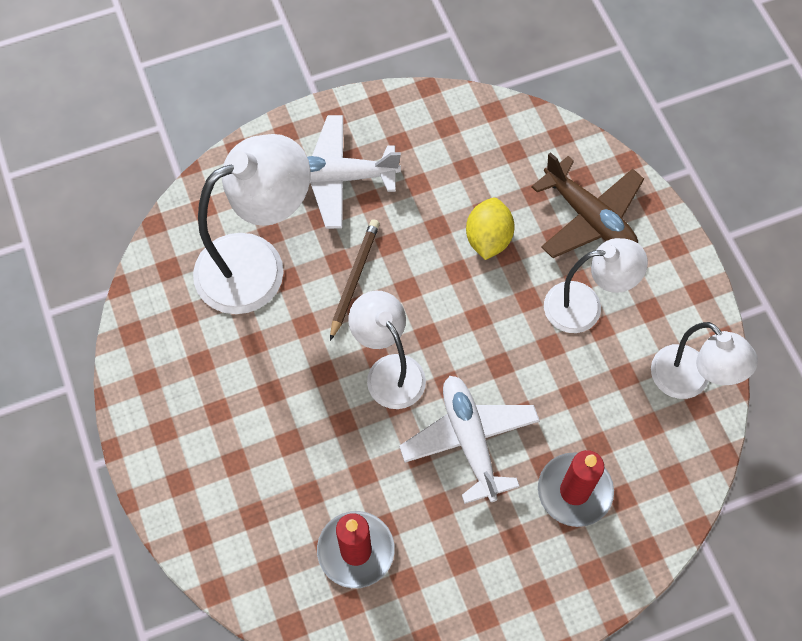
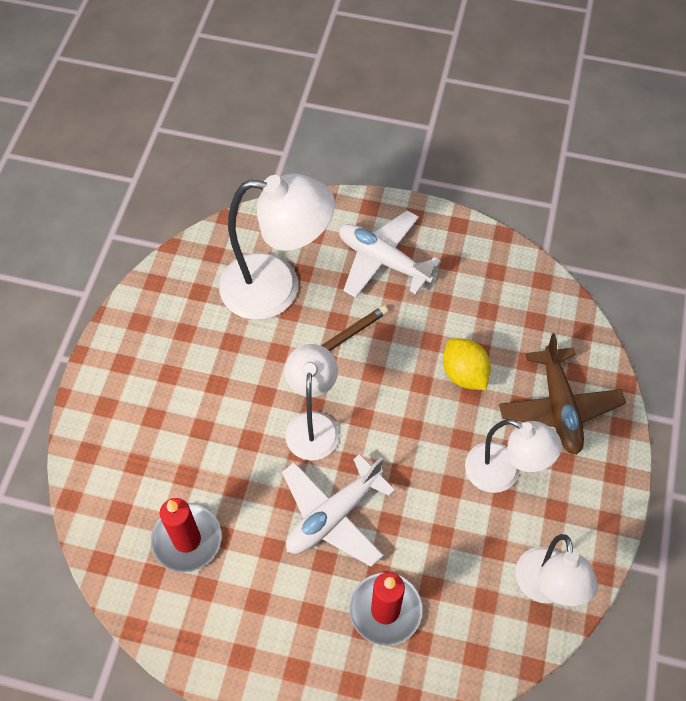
camera: 35 degrees right, 5 degrees down
white plane [399,376,540,504] -> white plane turned 150 degrees counterclockwise [282,454,395,567]
yellow lemon [466,198,515,260] -> yellow lemon turned 75 degrees counterclockwise [443,338,491,390]

